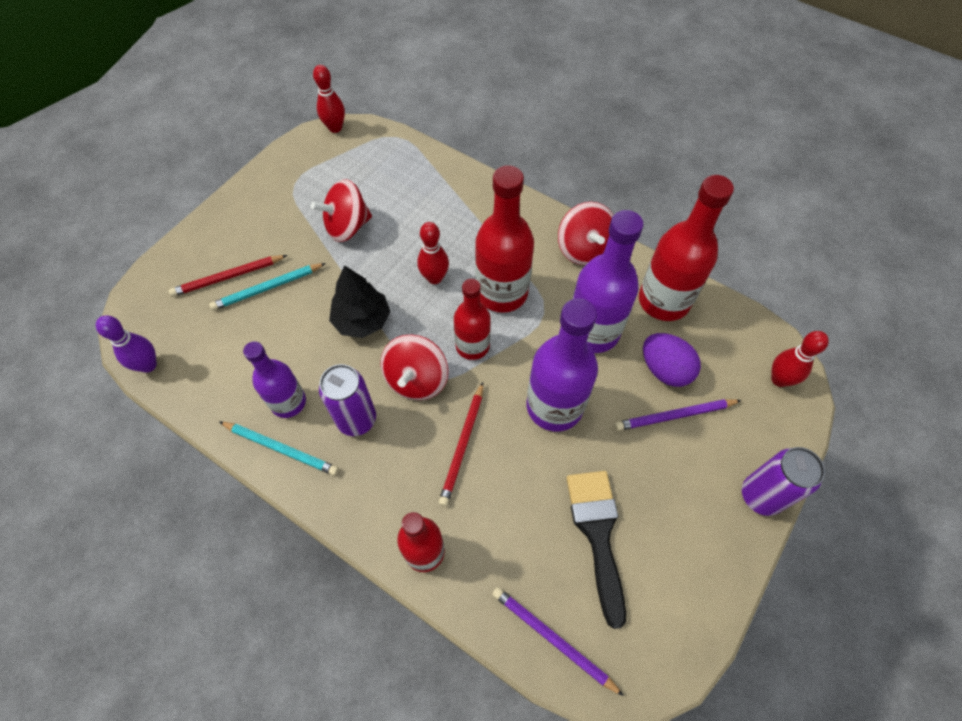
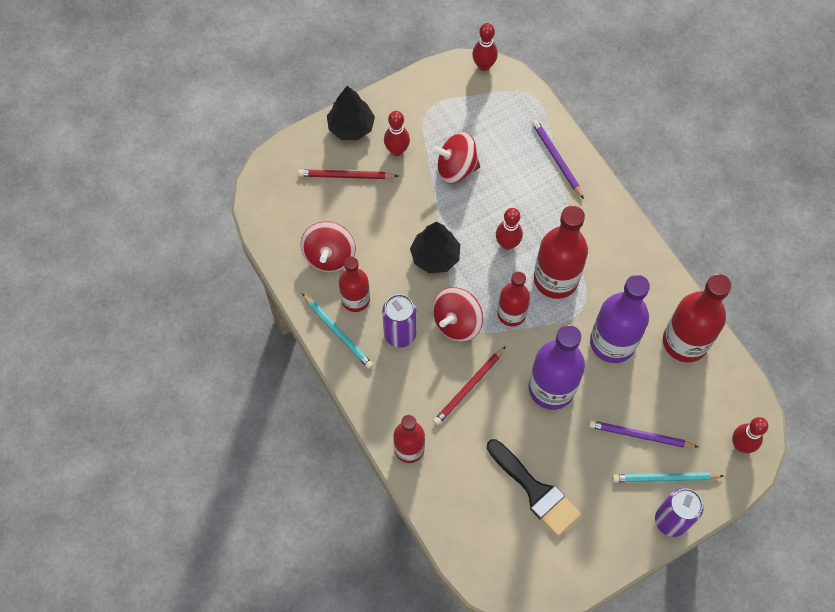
camera: 25 degrees right, 5 degrees up
purple bowling pin [96,315,157,373] -> none
turquoise pencil [209,263,326,311] -> turquoise pencil moved to [612,472,724,482]
purple bottle [243,341,306,418] -> red bottle [339,256,370,312]
purple pencil [492,587,624,696] -> purple pencil moved to [532,119,584,199]
red spinning top [558,202,613,265] -> red spinning top moved to [301,221,356,272]
black brush [566,471,626,629] -> black brush turned 120 degrees clockwise [487,439,581,536]
purple egg [643,333,701,387] -> none
none -> black tree [327,86,375,140]
none -> red bowling pin [384,111,410,156]

